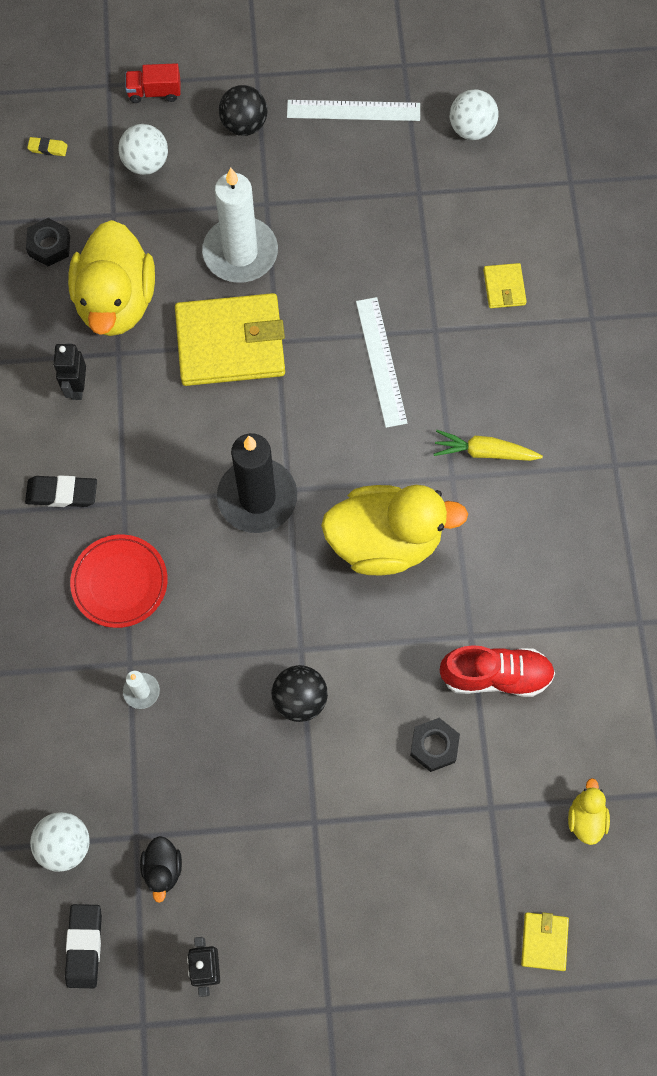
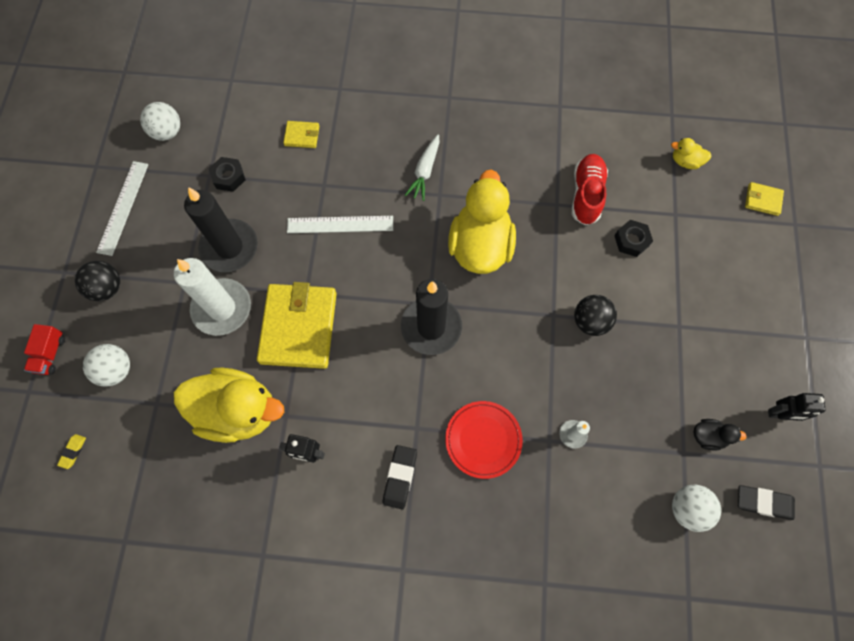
camera: 80 degrees left, 0 degrees up
black nut [26,218,70,267] -> black nut moved to [209,157,246,192]
yellow carrot [434,430,543,461] -> white carrot [405,134,439,201]
none -> black candle [184,187,258,272]

